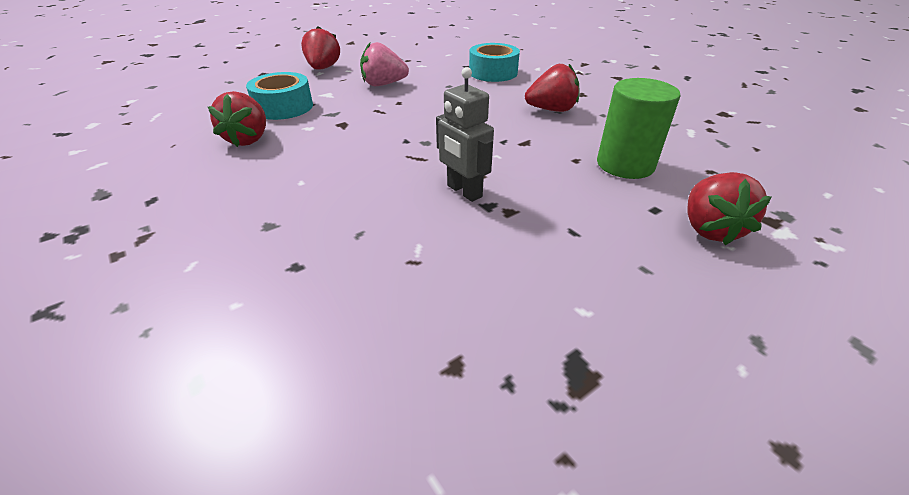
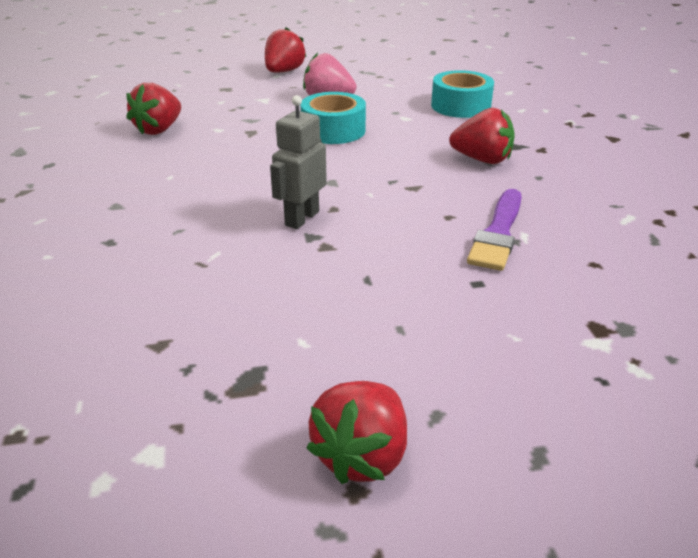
camera: 25 degrees right, 5 degrees down
turquoise tape [246,72,313,120] -> turquoise tape moved to [300,92,366,144]
grey robot [436,67,494,202] -> grey robot turned 45 degrees clockwise [270,95,327,229]
green cylinder [597,78,680,179] -> purple brush [467,189,522,271]
red strawberry [687,172,772,245] -> red strawberry moved to [306,381,407,484]

